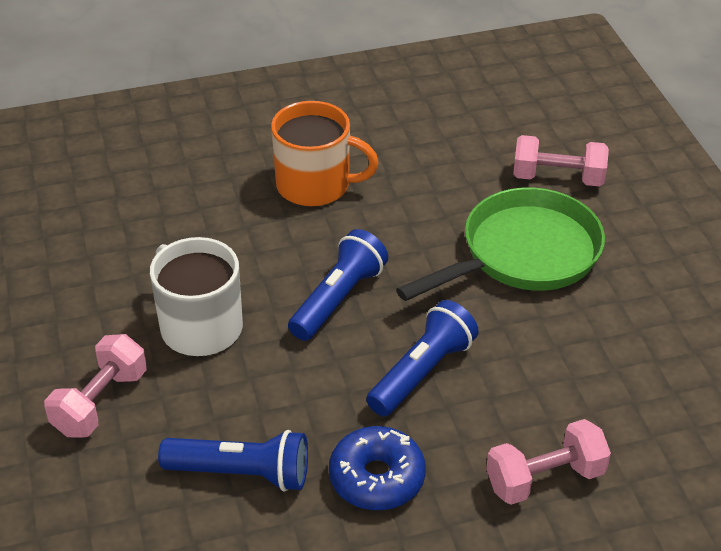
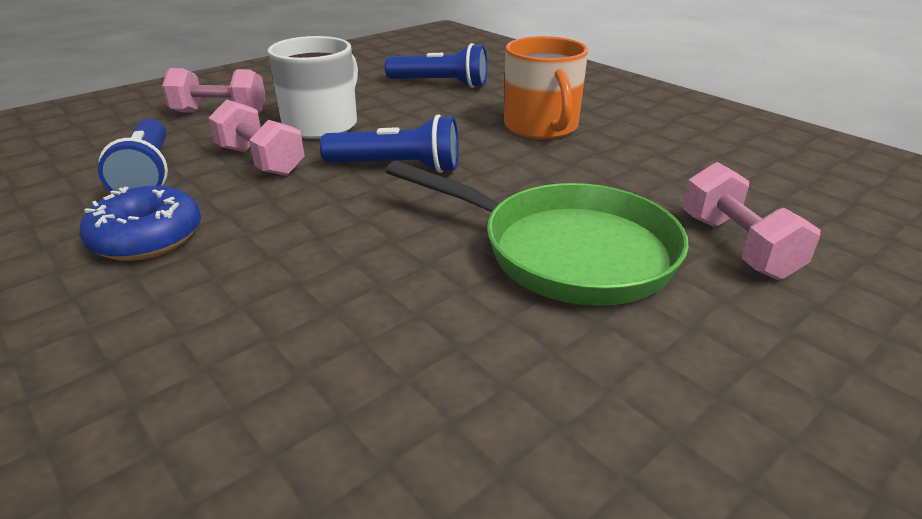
camera: 65 degrees right, 10 degrees down
blue flashlight [366,300,479,416] -> blue flashlight moved to [385,43,487,88]
pink dumbbell [486,419,611,505] -> pink dumbbell moved to [208,100,305,176]

